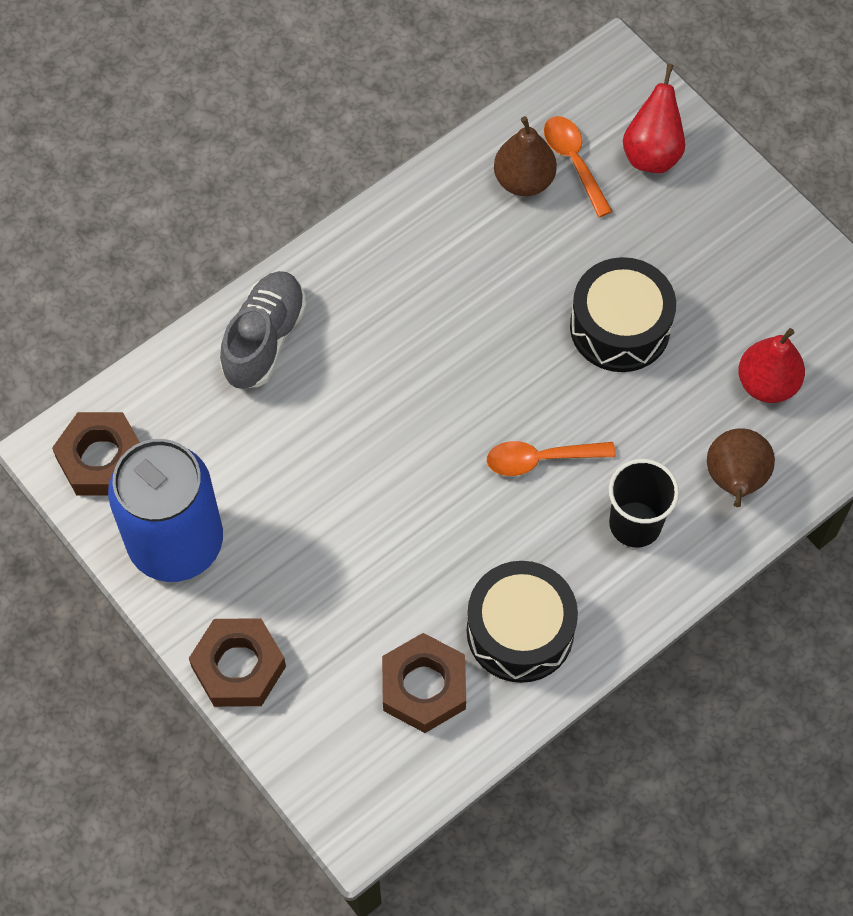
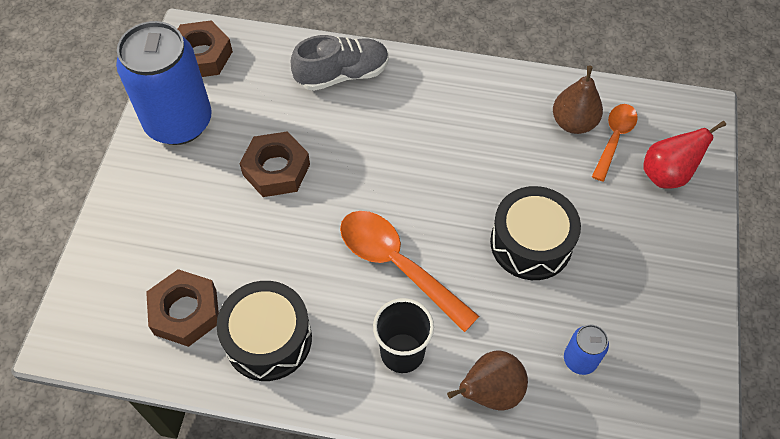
camera: 50 degrees right, 5 degrees down
brown nut [189,618,286,707] -> brown nut moved to [239,131,310,197]
orange spoon [487,441,616,476] -> orange spoon [340,211,479,332], size x1.62
red pear [738,328,805,403] -> blue can [564,325,609,375]

